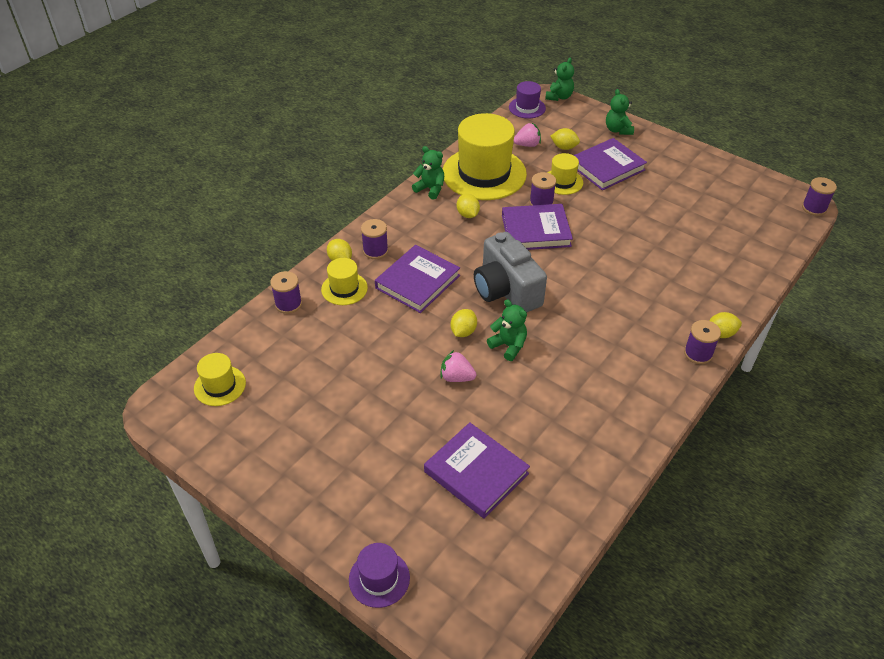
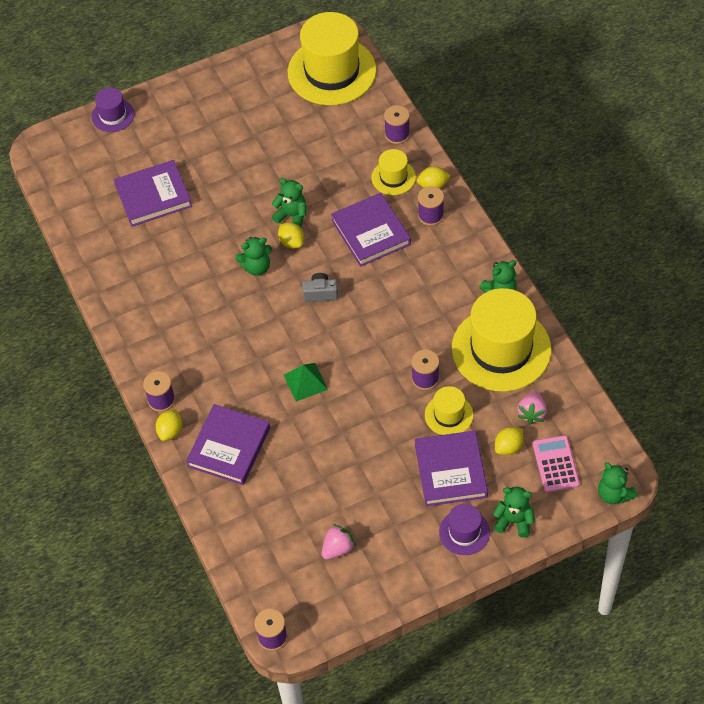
camera: 120 degrees right, 10 degrees up
yellow hat [194,353,246,406] -> yellow hat [288,12,376,106], size x2.09
pink strawberry [440,350,476,382] -> pink strawberry moved to [322,524,356,560]
yellow lemon [457,194,480,218] -> none
grey camera [474,232,547,313] -> grey camera [302,273,338,302], size x0.46
purple book [502,204,573,250] -> purple book moved to [186,404,270,485]
purple hat [509,81,546,119] -> purple hat moved to [439,504,490,555]
none -> green teddy bear [272,178,306,228]
none -> green pyramid [284,363,328,402]
none -> pink calculator [533,435,580,492]

